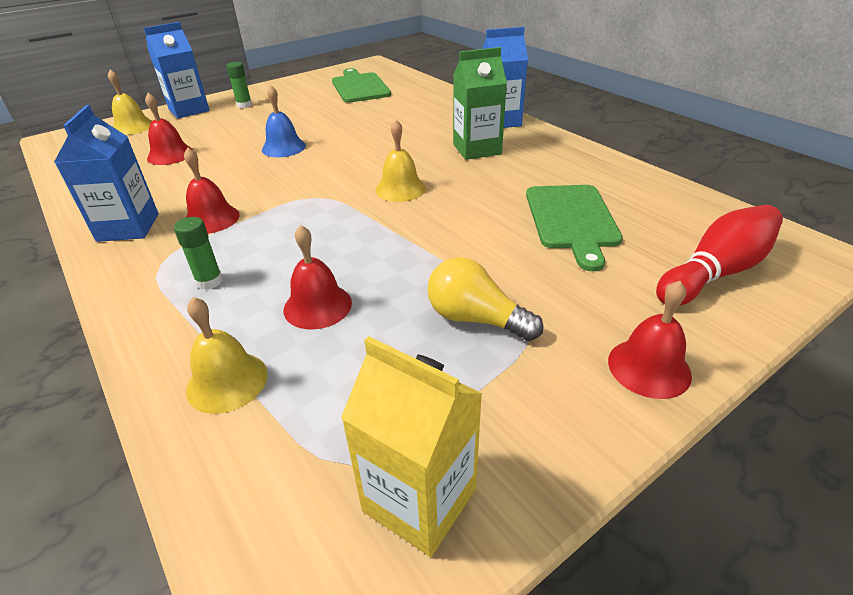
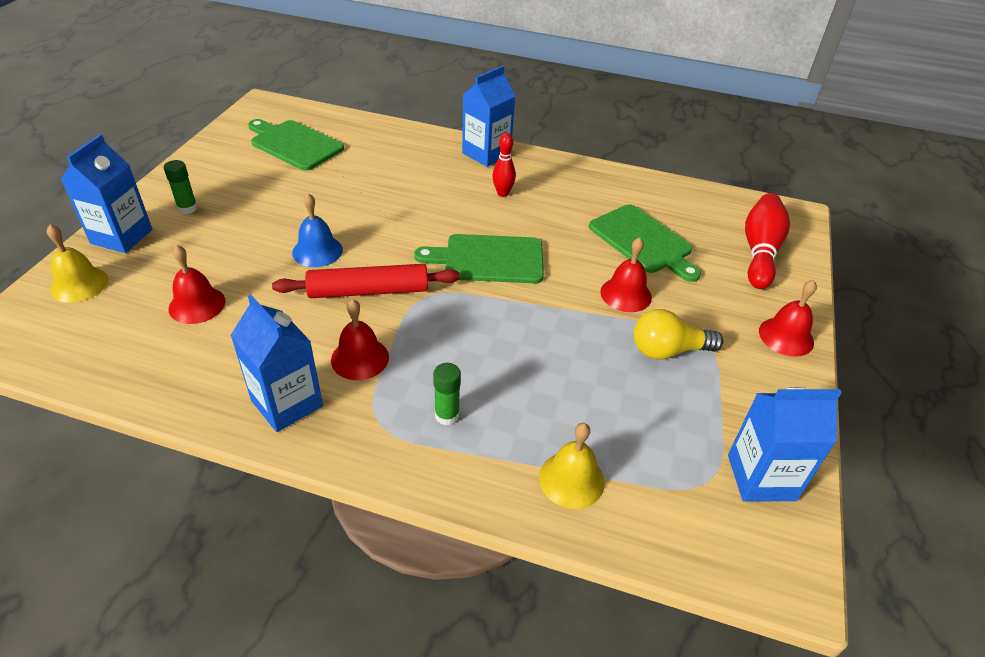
camera: 40 degrees left, 5 degrees up
red bell [284,225,352,329] -> red bell moved to [600,237,652,312]
yellow carton [341,336,483,557] -> blue carton [728,387,842,502]
yellow bell [375,120,426,202] -> green cutting board [414,234,544,283]
green carton [453,47,507,160] -> red bowling pin [492,133,516,197]
none -> red rolling pin [272,264,460,298]

